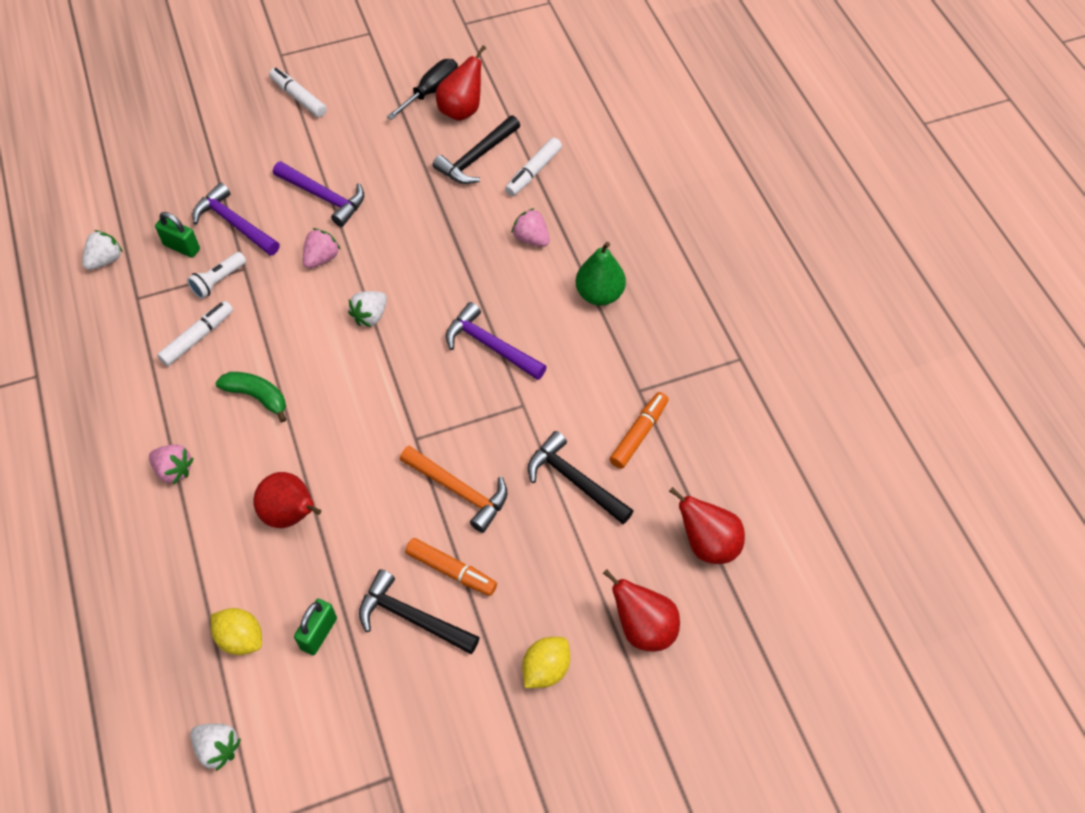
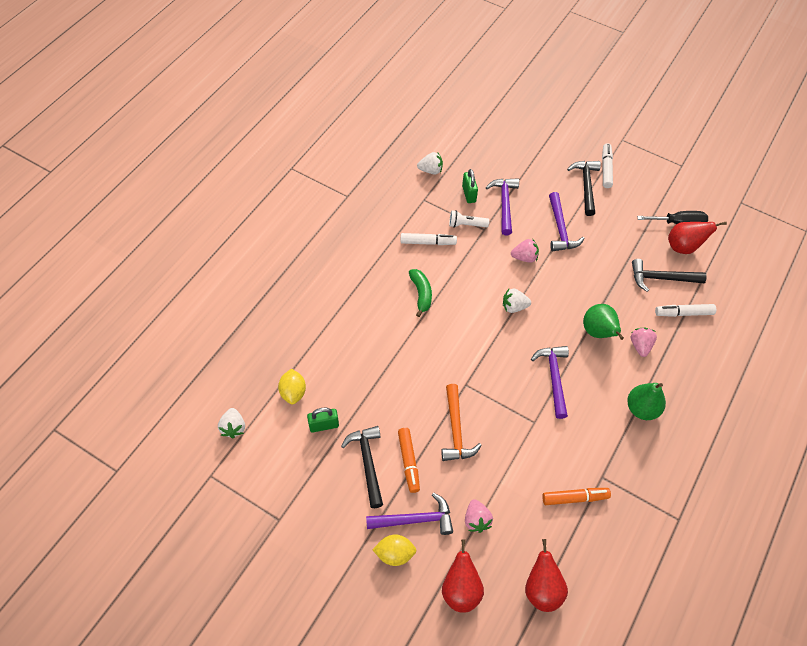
camera: 50 degrees right, 0 degrees up
pink strawberry [149,444,194,484] -> pink strawberry moved to [465,499,493,533]
red pear [253,472,321,528] -> none
black hammer [528,431,634,524] -> black hammer moved to [567,161,601,216]
none -> purple hammer [366,493,453,535]
none -> green pear [583,304,624,340]

